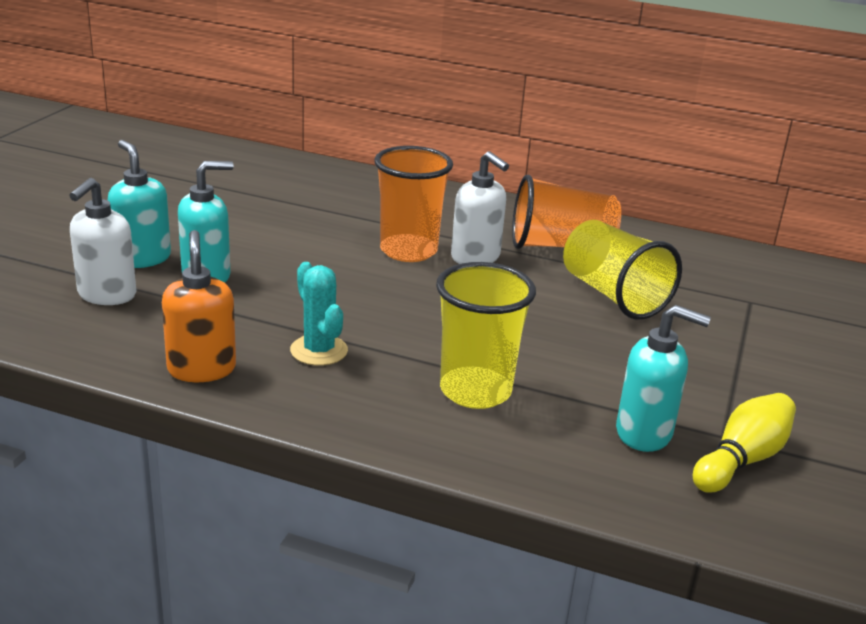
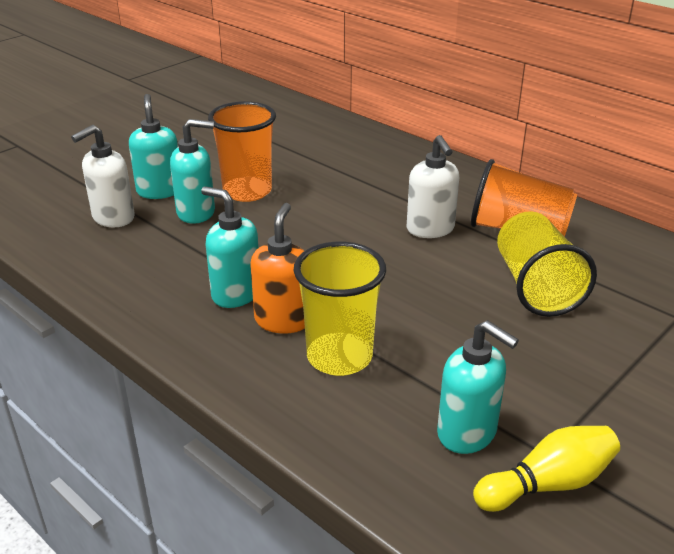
camera: 25 degrees right, 5 degrees up
orange soap dispenser [162,230,236,382] -> orange soap dispenser moved to [250,203,305,334]
turquoise cactus [290,262,348,366] -> turquoise soap dispenser [201,186,259,308]
orange cup [374,146,453,262] -> orange cup moved to [208,101,276,202]

